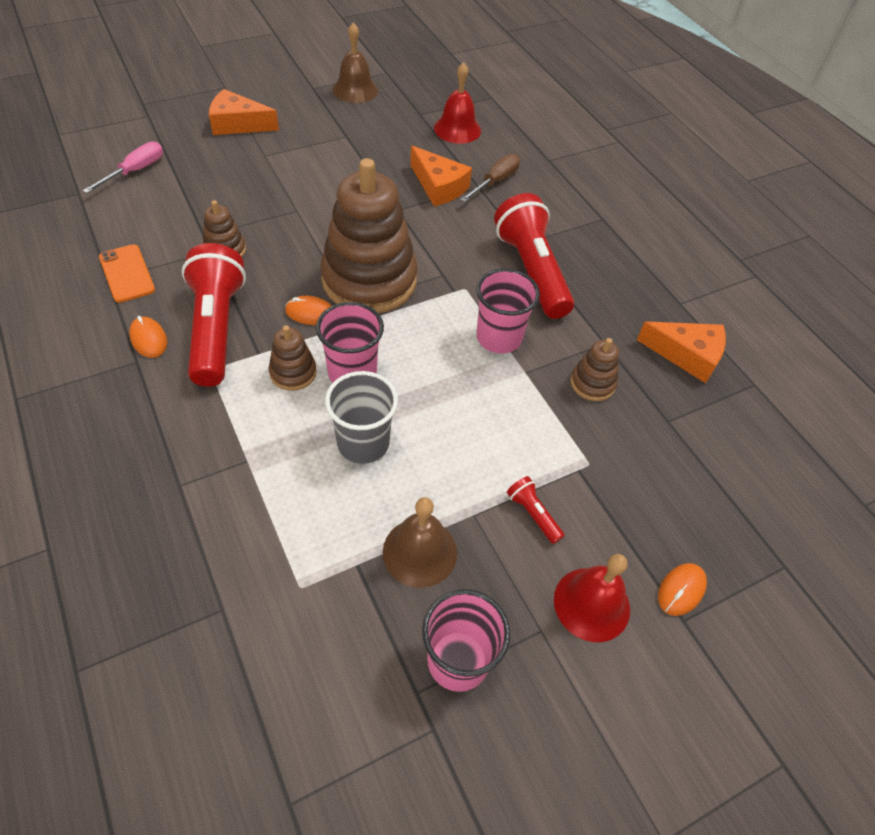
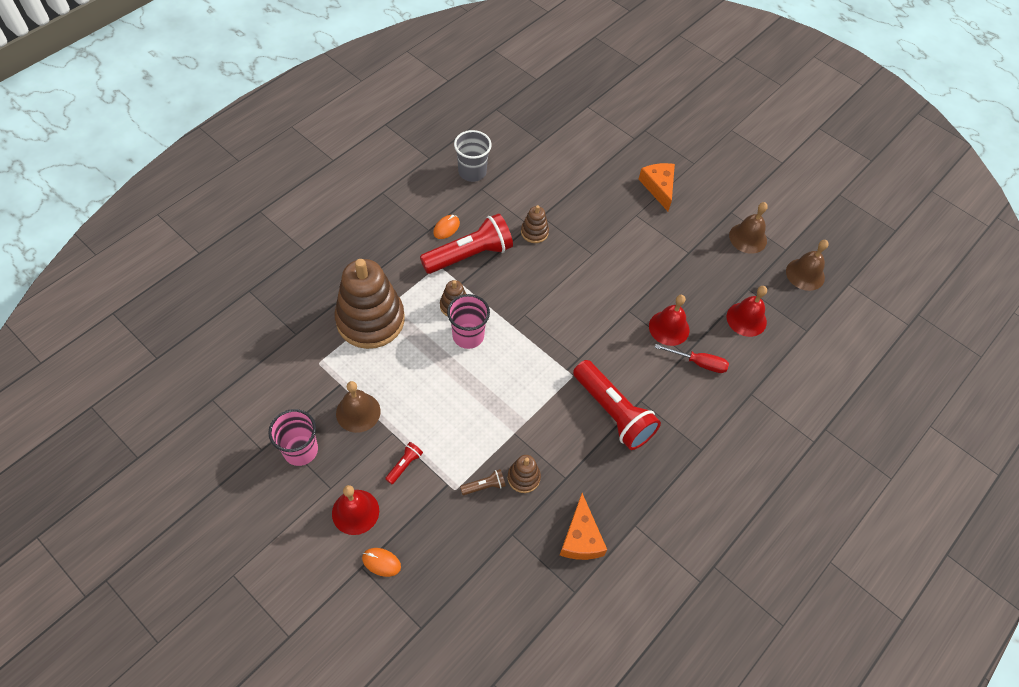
camera: 70 degrees right, 5 degrees up
pink screwdriver [82,142,163,194] -> none
orange phone [99,244,155,303] -> none
orange mouse [285,296,331,325] -> none
brown stacking toy [320,158,417,313] -> brown stacking toy moved to [334,259,405,349]
grey cup [325,371,398,464] -> grey cup moved to [454,130,492,182]
orange cheese [410,146,472,206] -> red bell [649,295,689,346]
brown screwdriver [460,154,520,202] -> red screwdriver [655,344,729,373]
pink cup [476,269,540,353] -> none
red flashlight [494,193,574,319] -> red flashlight turned 90 degrees clockwise [573,360,661,450]
none -> brown flashlight [460,469,506,495]
none -> brown bell [786,240,829,291]

